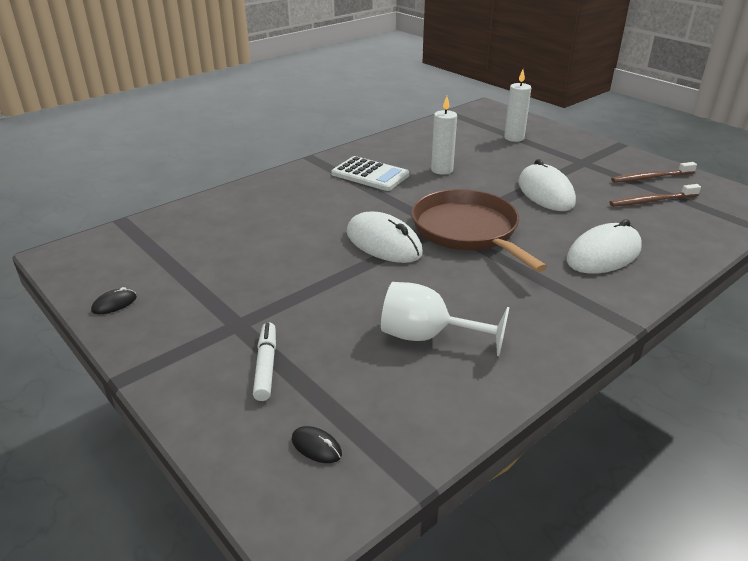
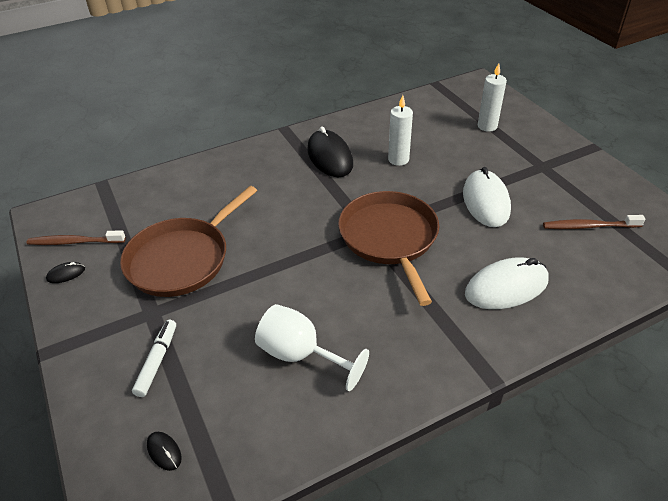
camera: 15 degrees right, 10 degrees up
white calculator [332,156,410,191] -> black mouse [307,126,353,177]
white mouse [346,212,423,263] -> none
brown toothbrush [611,162,697,183] -> brown toothbrush moved to [26,230,126,245]
none -> brown pan [120,186,257,297]

